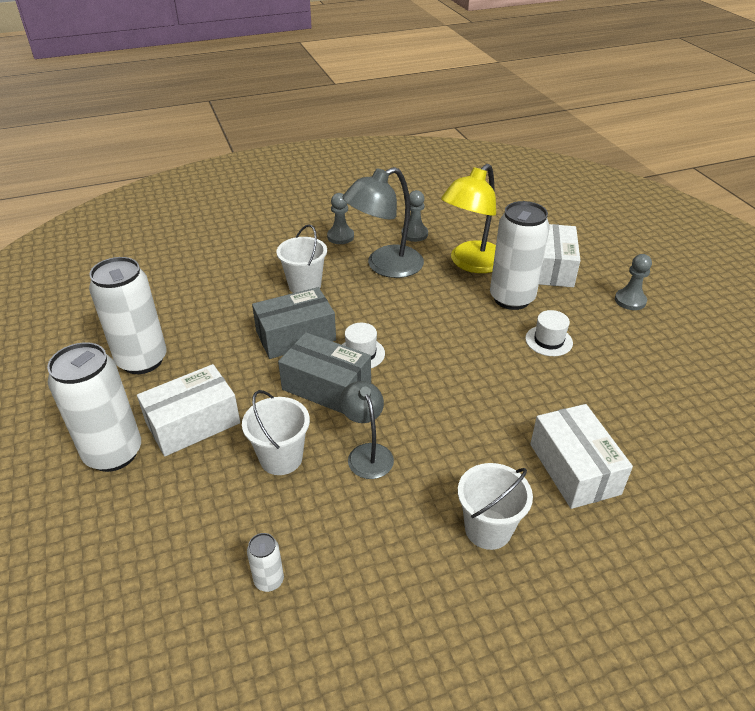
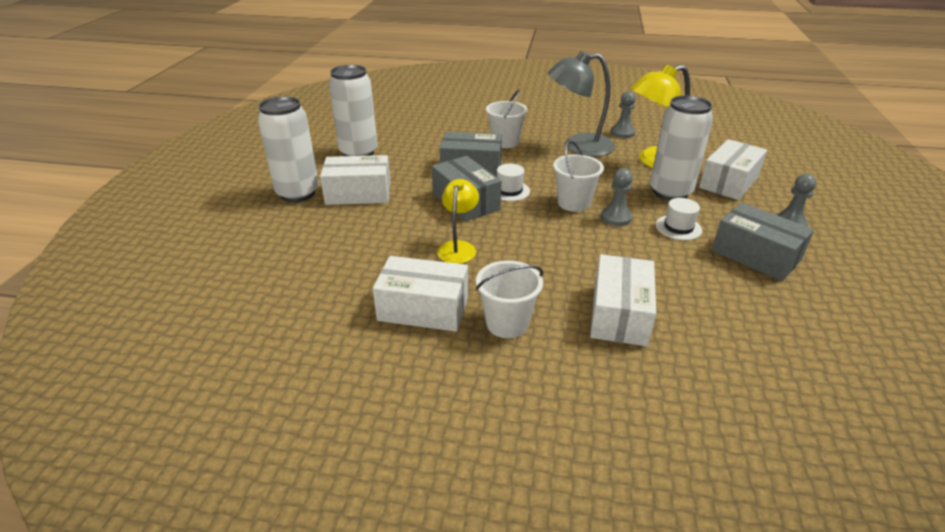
camera: 30 degrees right, 5 degrees down
white bucket [242,390,310,475] -> white bucket moved to [553,140,604,212]
white can [247,533,284,592] -> none
grey pawn [327,193,354,244] -> grey pawn moved to [601,168,633,226]
grey lamp [340,381,394,479] -> yellow lamp [437,179,479,264]
none -> white box [373,256,468,332]
none -> grey box [712,203,814,281]

